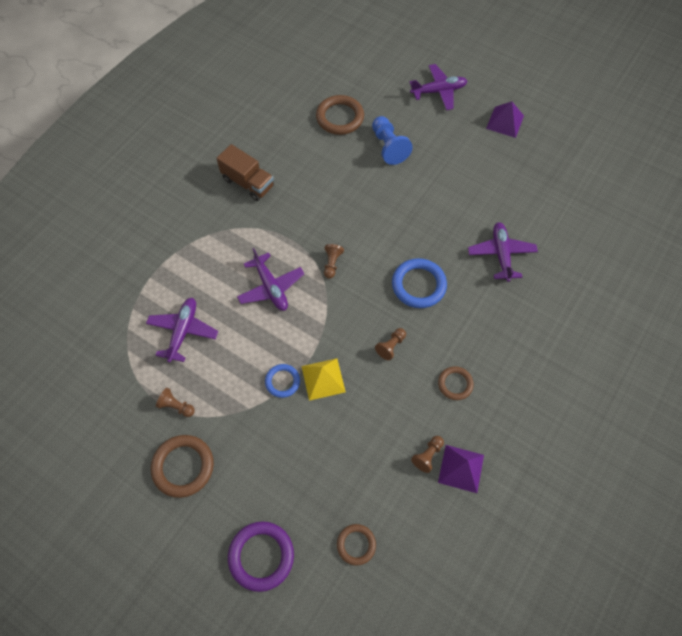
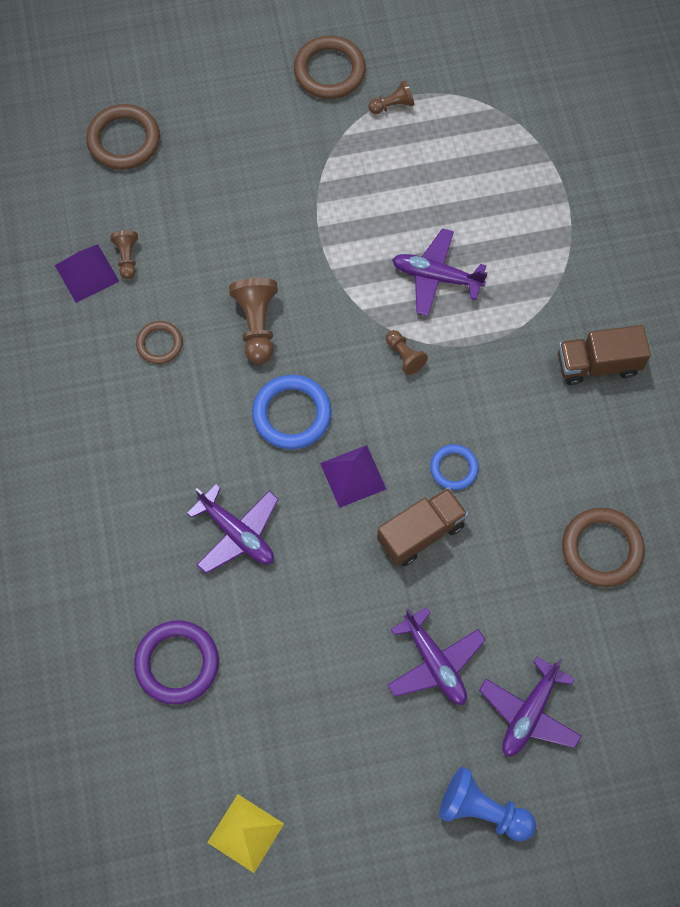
camera: 135 degrees right, 5 degrees up
purple plane [146,298,218,362] -> purple plane moved to [387,607,486,705]
purple ring [228,521,294,592] -> purple ring moved to [134,620,219,705]
blue ring [265,364,300,398] -> blue ring moved to [430,444,479,490]
yellow pyramid [301,358,346,401] -> yellow pyramid moved to [207,794,284,873]
brown ring [337,524,376,566] -> brown ring [86,104,160,170], size x1.67
blue pawn [372,116,413,165] -> blue pawn moved to [439,767,536,842]
brown pawn [375,328,406,360] -> brown pawn [229,278,278,364], size x1.73
purple pyramid [486,101,524,138] -> purple pyramid moved to [320,445,386,508]
none -> brown truck [377,487,468,566]

